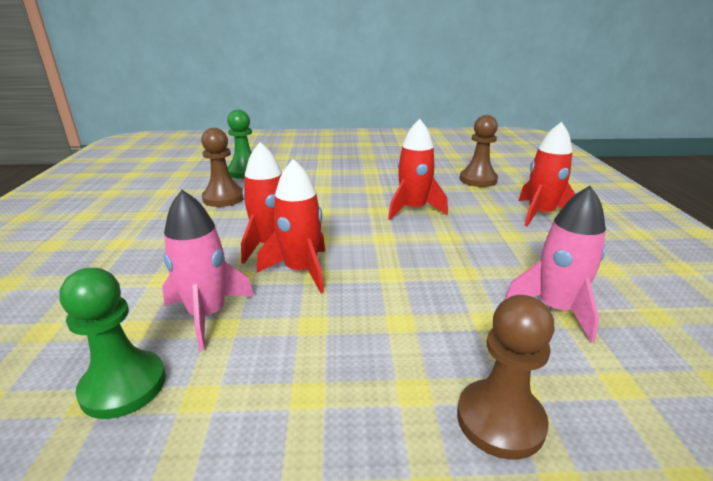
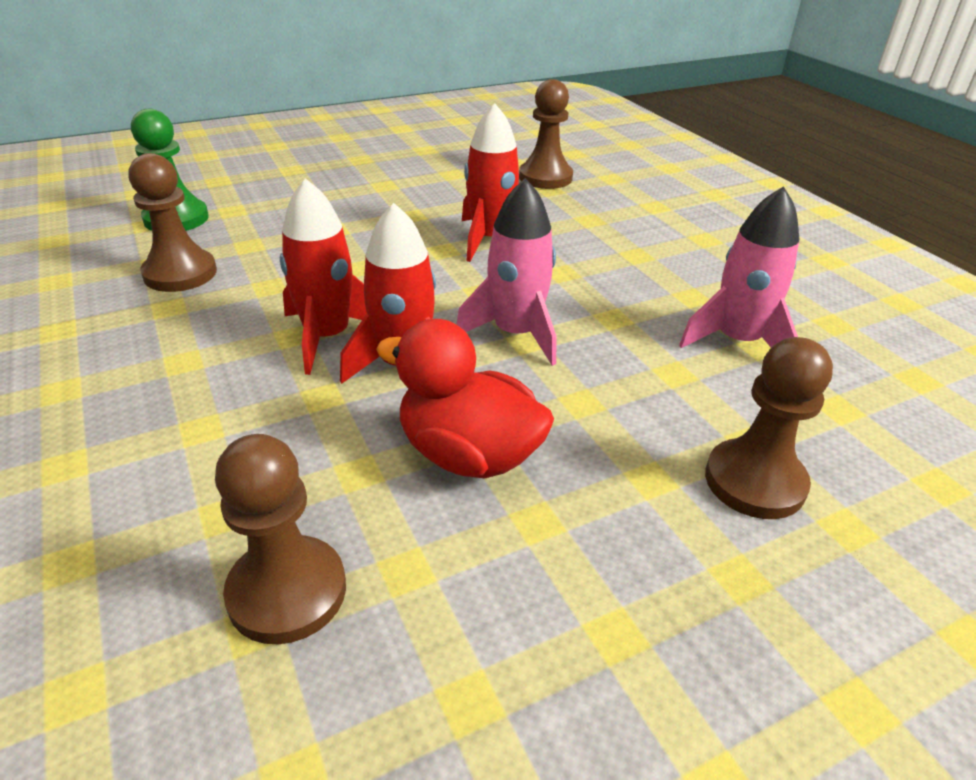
camera: 25 degrees left, 10 degrees up
green pawn [59,268,166,419] -> brown pawn [215,434,346,644]
pink rocket [162,190,254,351] -> pink rocket moved to [456,178,556,366]
red rocket [519,122,575,226] -> none
none -> red duck [376,319,554,478]

